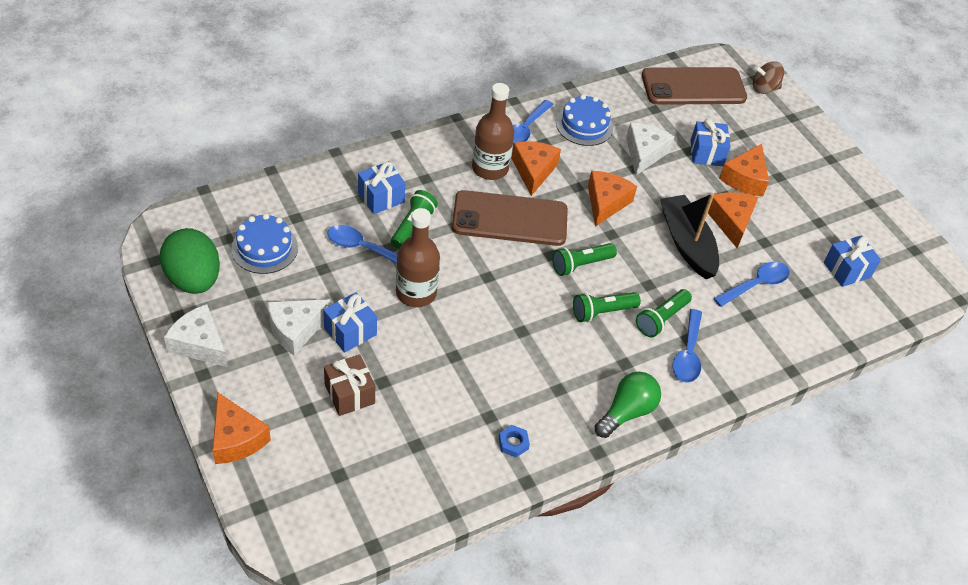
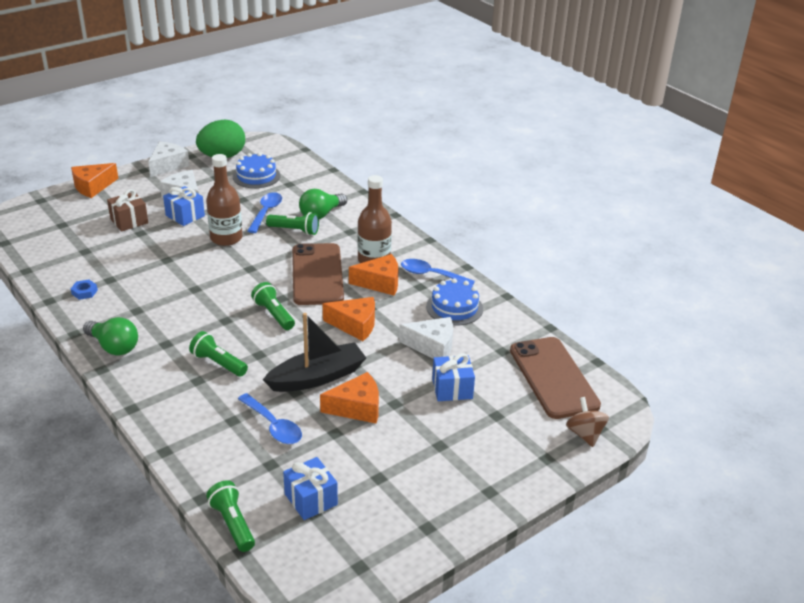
camera: 85 degrees right, 15 degrees down
blue gift [358,161,405,214] -> green light bulb [299,189,347,219]
green flashlight [573,292,641,322] -> green flashlight moved to [206,480,255,552]
blue spoon [672,309,702,383] -> none
orange cheese [719,144,769,197] -> none

